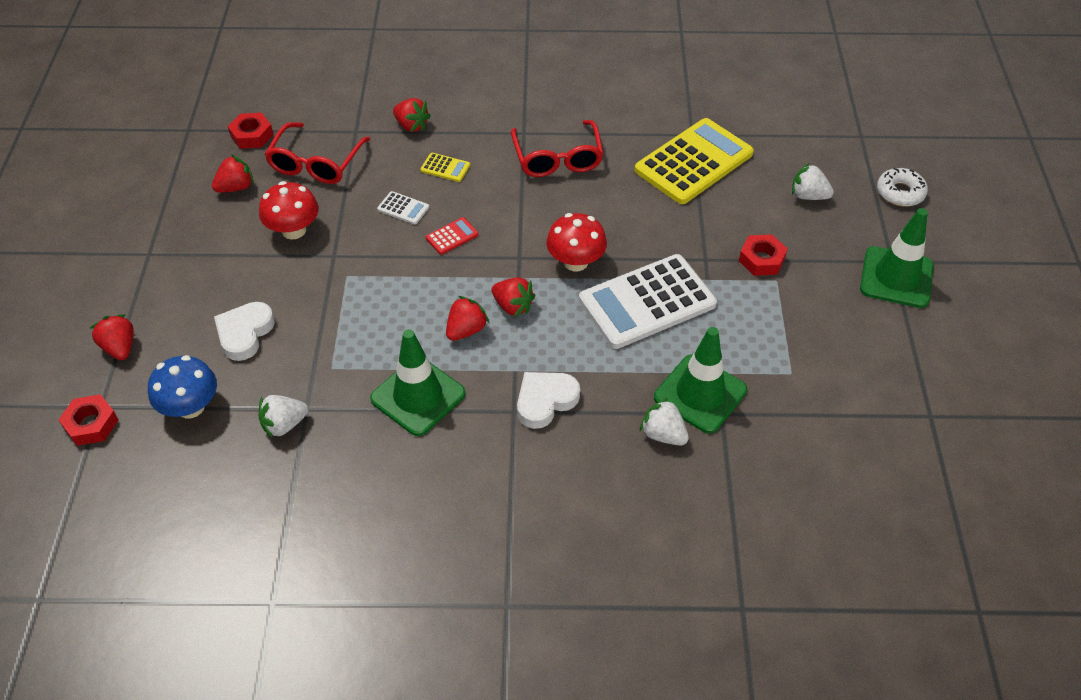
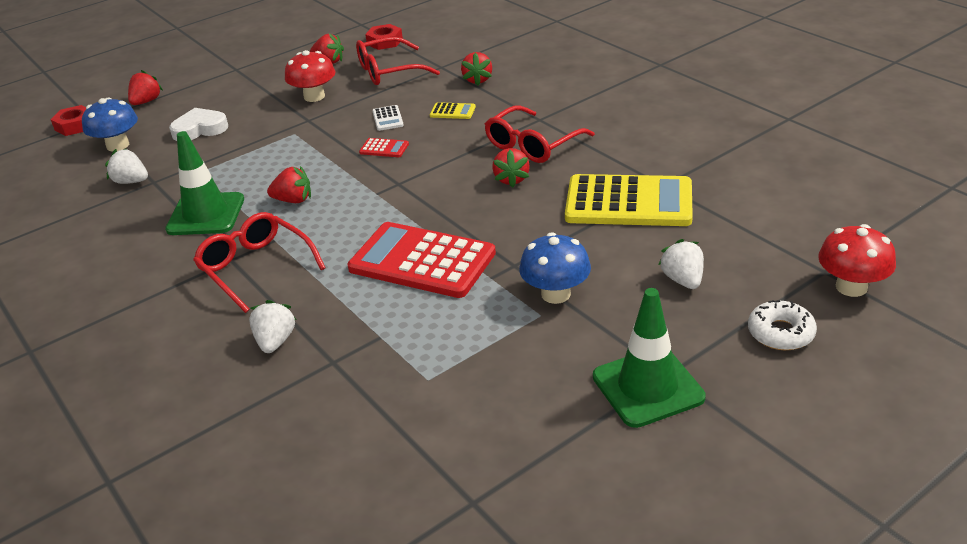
camera: 55 degrees right, 15 degrees down
yellow calculator [420,153,470,182] -> yellow calculator turned 60 degrees counterclockwise [430,102,476,119]
red strawberry [491,277,535,317] -> red strawberry moved to [492,148,530,188]
white heart [517,372,580,429] -> red glasses [193,212,325,313]
red mushroom [546,213,607,271] -> red mushroom moved to [818,224,896,297]
white calculator [579,254,717,349] -> red calculator [347,222,496,298]
green traffic cone [654,327,747,433] -> none
red nut [739,234,788,276] -> blue mushroom [519,232,591,304]

